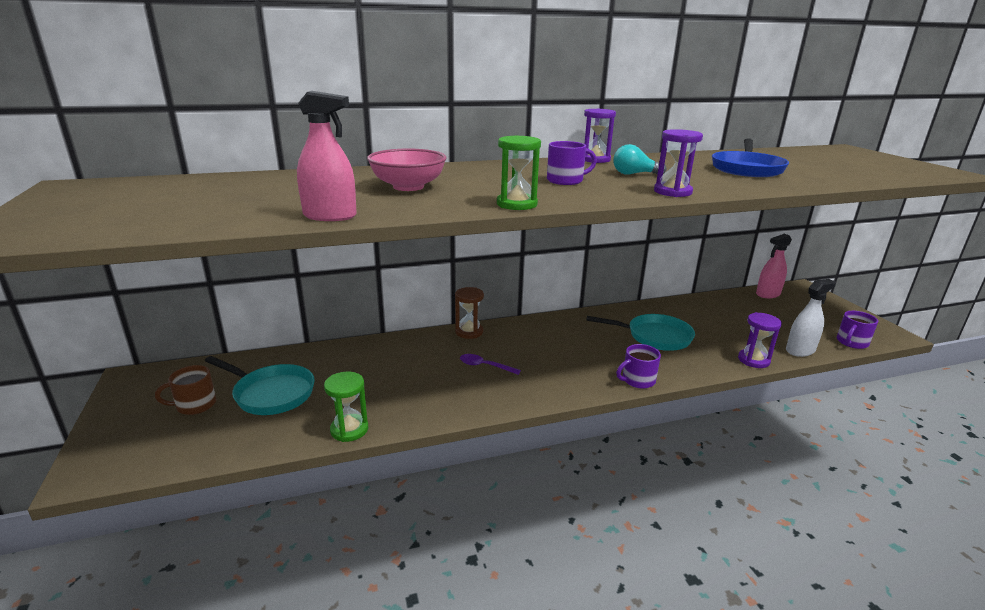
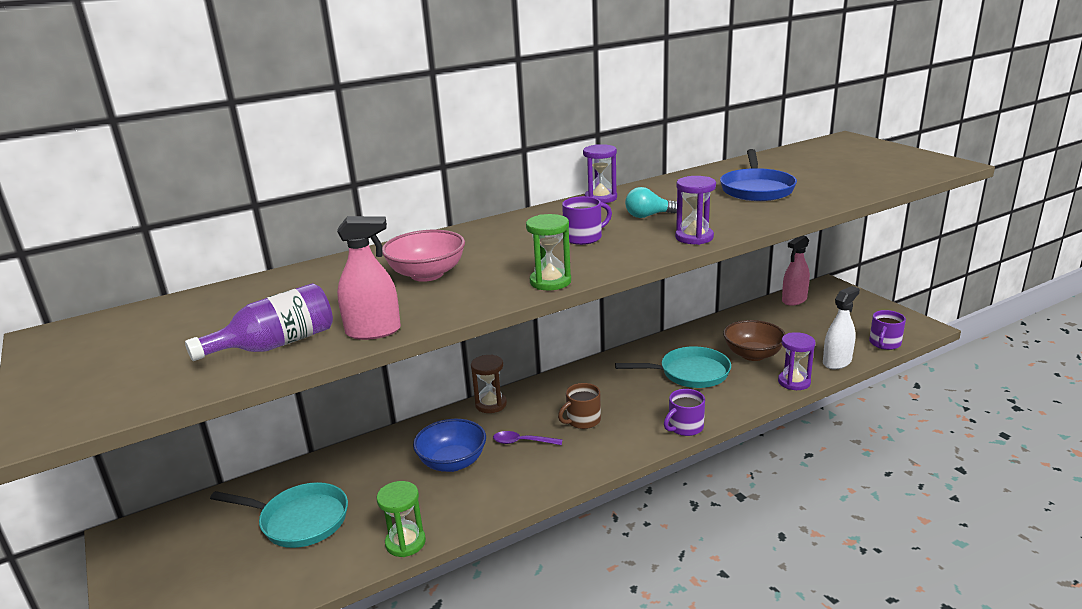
camera: 10 degrees left, 0 degrees up
brown mug [155,365,216,415] -> brown mug moved to [558,383,601,429]
none -> purple bottle [185,283,333,361]
none -> blue bowl [413,419,486,472]
none -> brown bowl [723,320,785,361]

